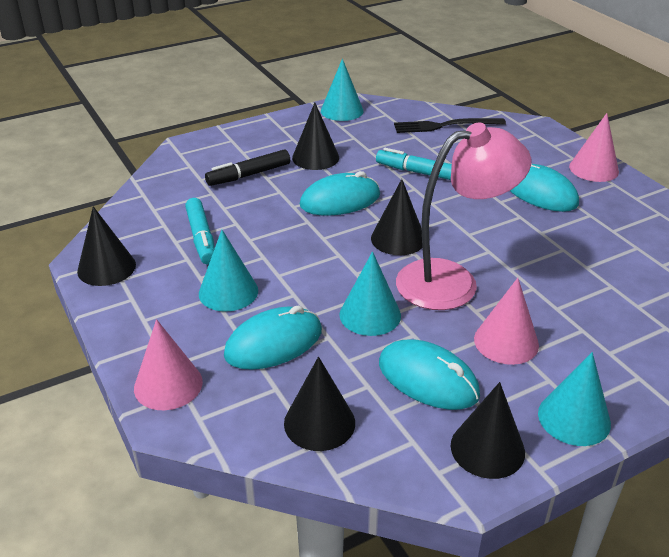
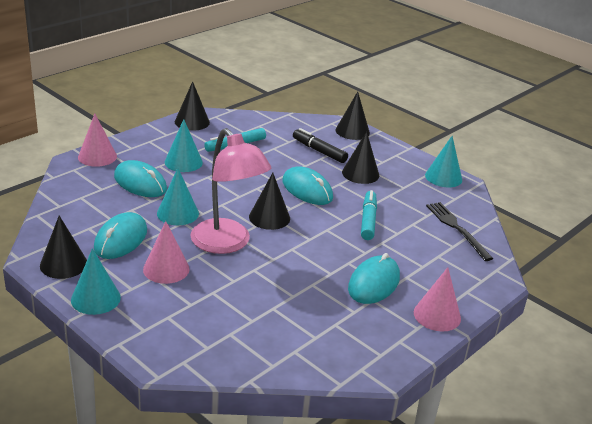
camera: 70 degrees right, 5 degrees down
black cone [284,357,355,451] -> black cone moved to [336,91,370,140]

